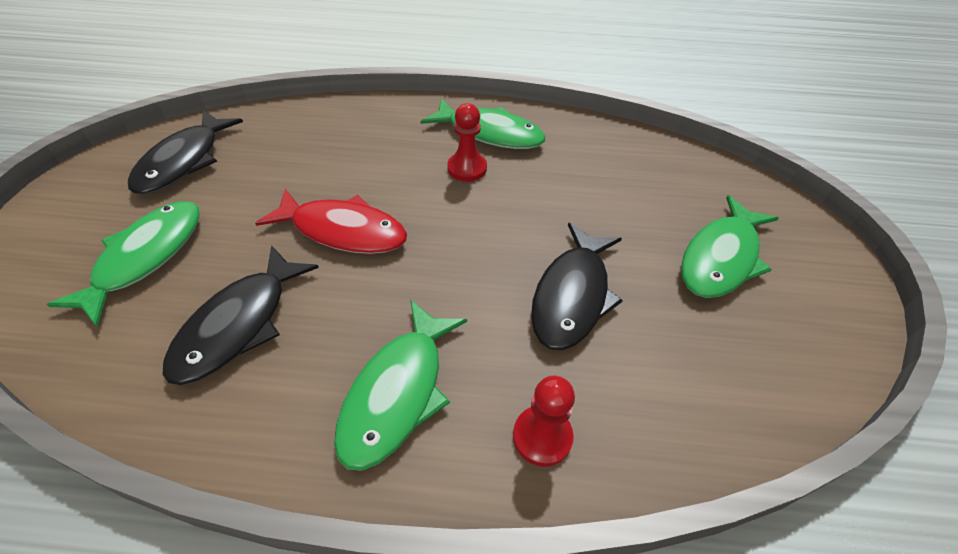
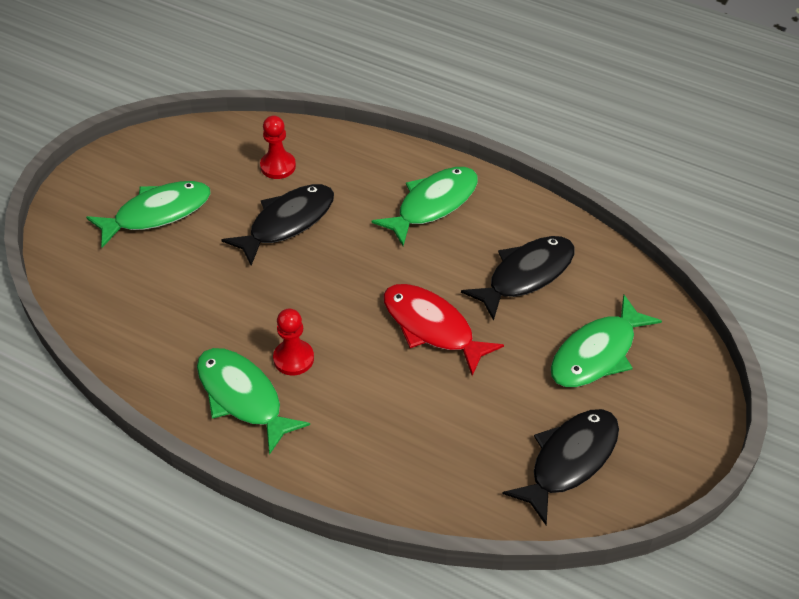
camera: 155 degrees left, 0 degrees up
red pawn [513,376,575,467] -> red pawn moved to [260,116,296,179]

